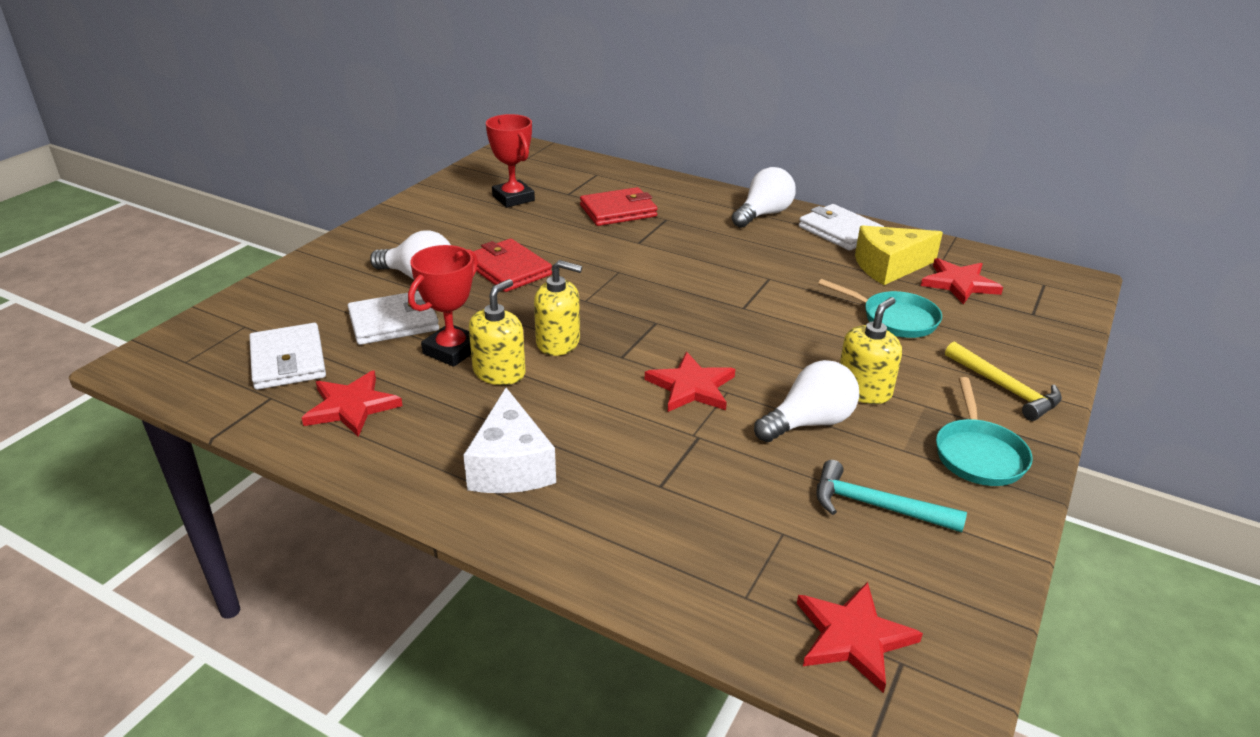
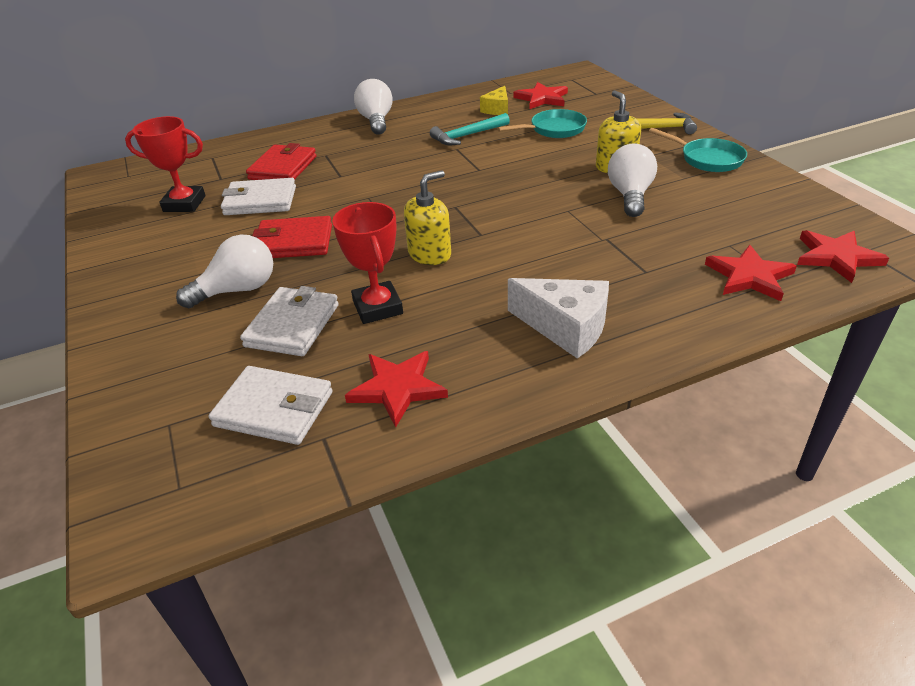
camera: 50 degrees left, 5 degrees up
yellow soap dispenser [469,279,526,385] -> none
red star [645,352,735,412] -> red star moved to [705,245,797,301]
white wallet [799,204,884,251] -> white wallet moved to [221,178,296,215]
turquoise hammer [817,460,967,532] -> turquoise hammer moved to [430,113,510,145]
yellow cheese [855,226,943,285] -> yellow cheese [480,86,508,115], size x0.61

